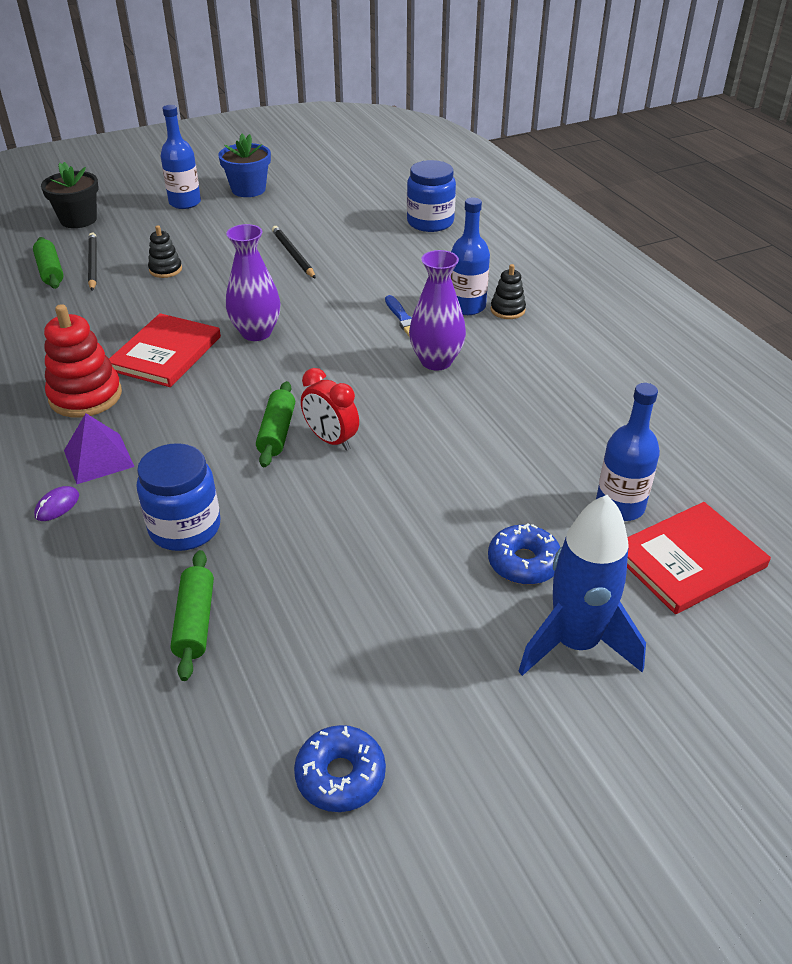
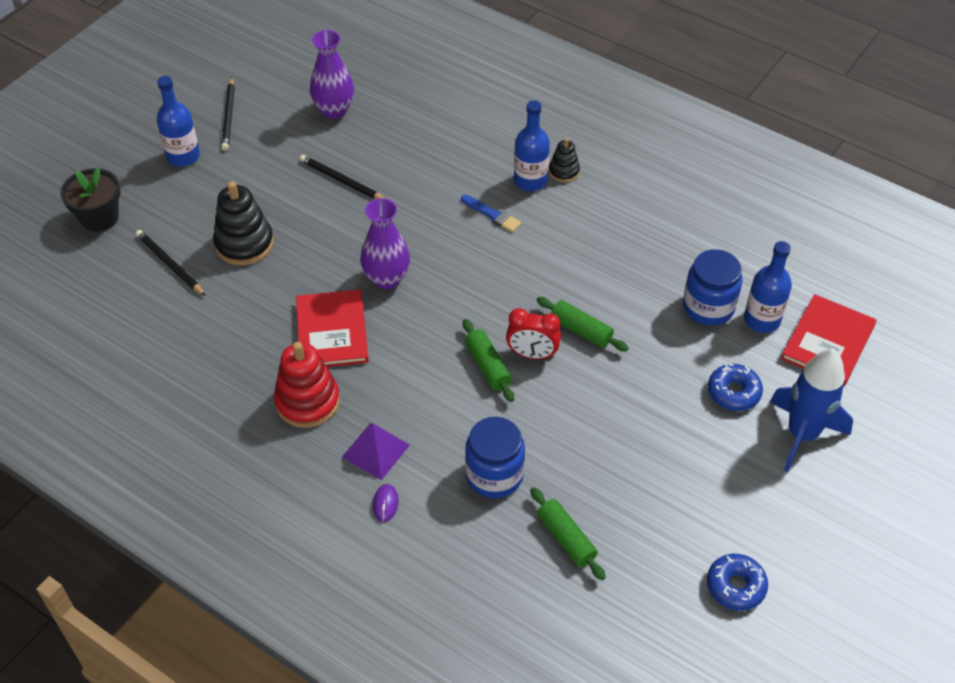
camera: 30 degrees left, 10 degrees up
green rolling pin [33,237,64,289] -> green rolling pin moved to [536,297,629,351]
black stacking toy [148,225,182,278] -> black stacking toy [213,181,274,265], size x1.82
blue flower pot [218,134,271,197] -> black pencil [221,78,235,151]
blue jar [407,160,456,232] -> blue jar moved to [683,249,742,326]
purple vase [409,250,466,371] -> purple vase moved to [310,30,354,119]

